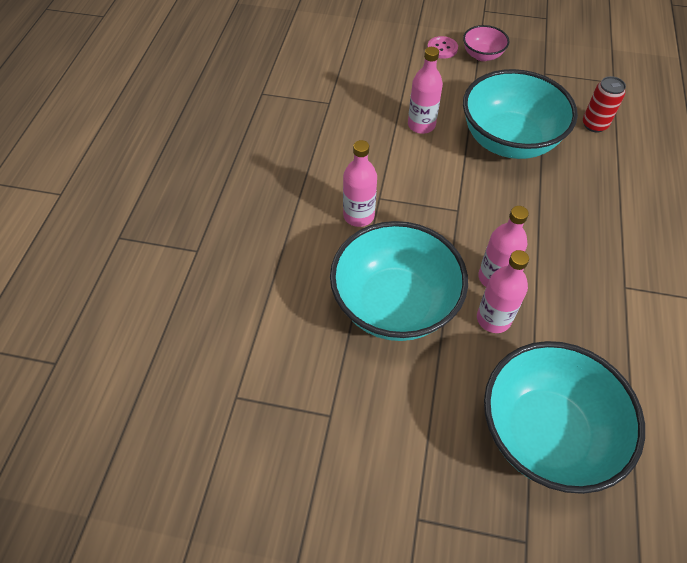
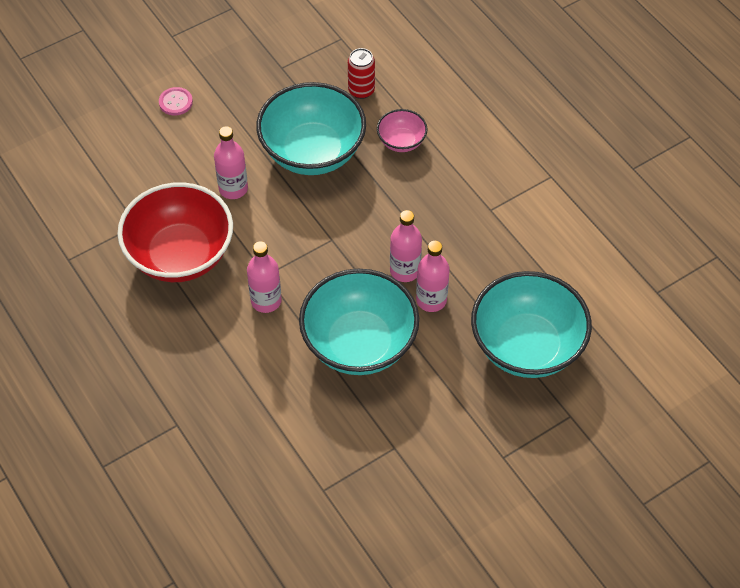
camera: 45 degrees left, 0 degrees up
pink bowl [463,25,509,61] -> pink bowl moved to [377,109,428,152]
none -> red bowl [117,182,233,282]

